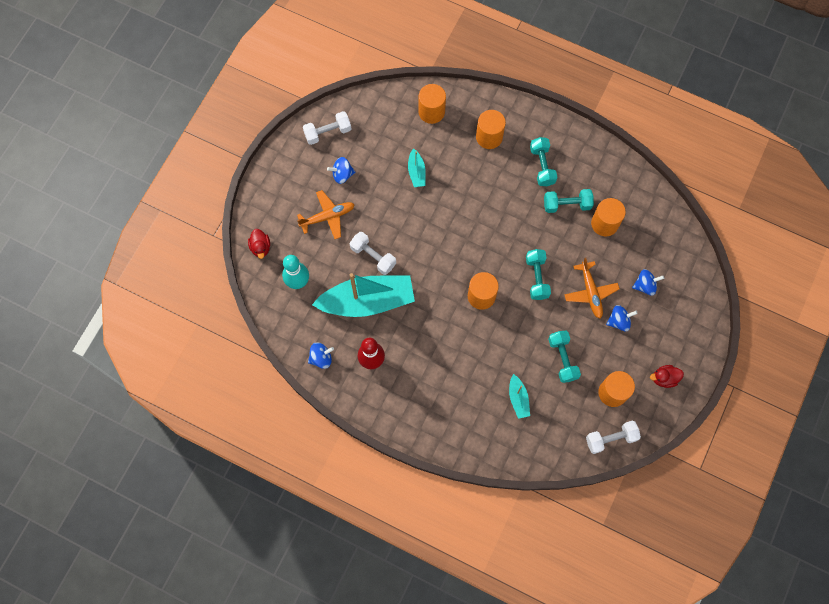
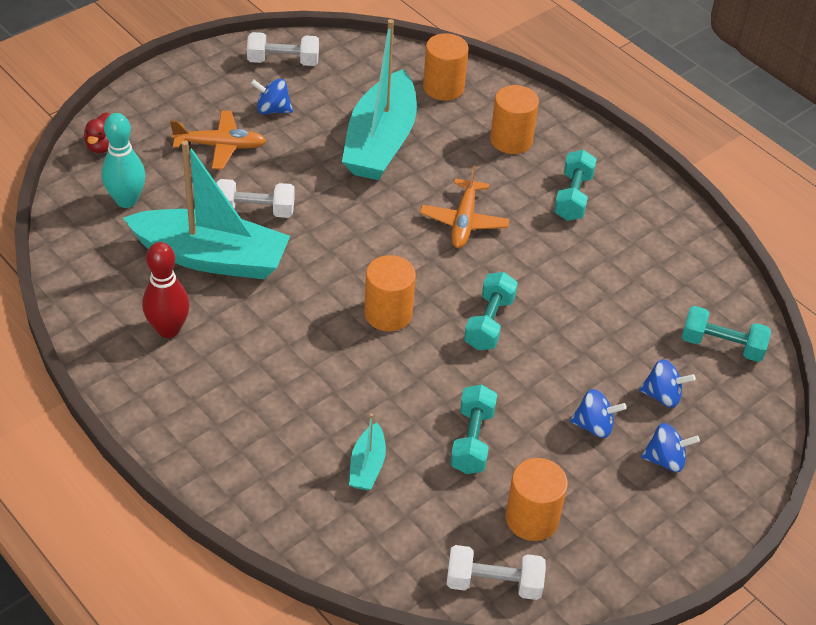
camera: 20 degrees right, 25 degrees down
blue spinning top [308,342,334,369] -> blue spinning top moved to [641,423,700,472]
white dumbbell [349,232,396,275] -> white dumbbell turned 60 degrees counterclockwise [216,179,295,218]
turquoise boat [408,148,426,187] -> turquoise boat [342,19,417,180], size x2.29
turquoise dumbbell [544,189,594,213] -> turquoise dumbbell moved to [682,306,771,362]
orange plane [564,258,620,318] -> orange plane moved to [420,165,509,248]
orange cylinder [591,198,626,236] -> none
red duck [650,365,684,388] -> none

